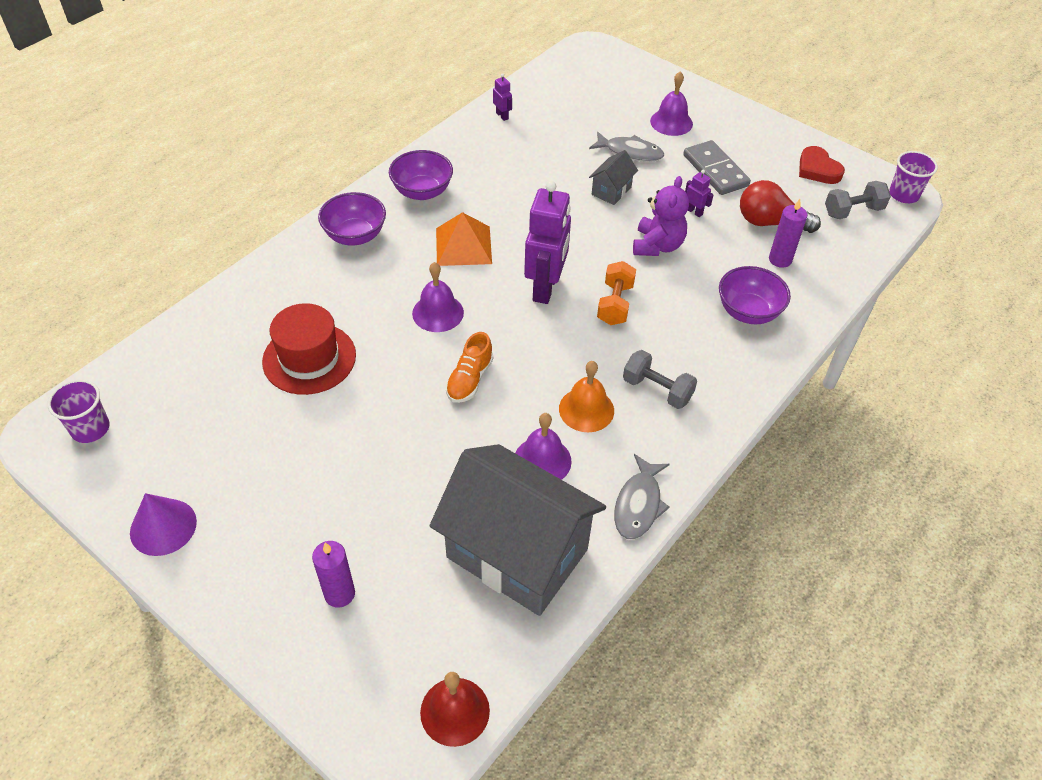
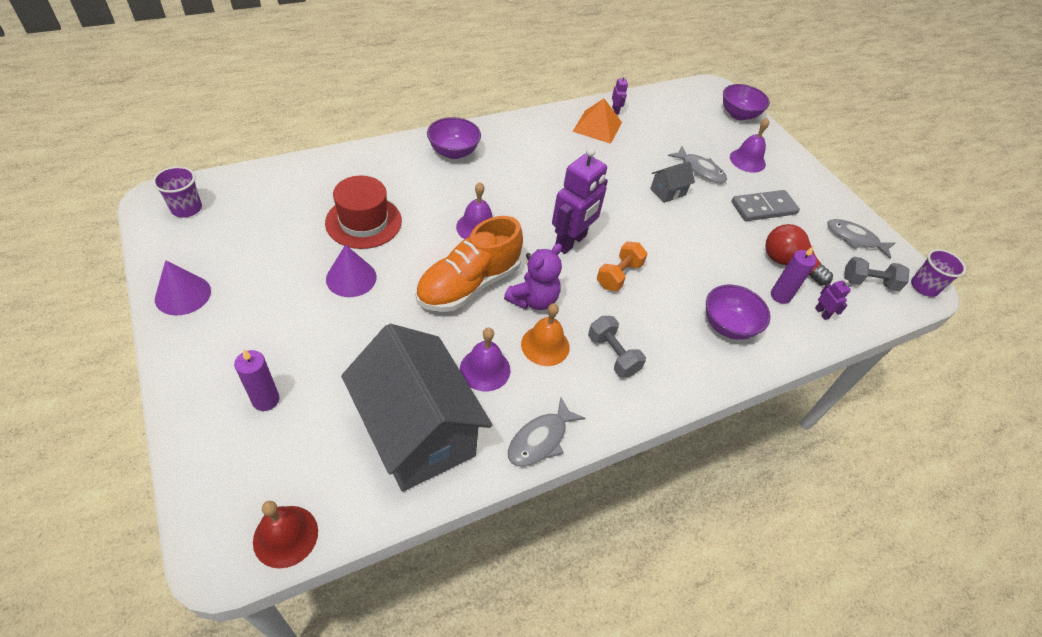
camera: 20 degrees right, 0 degrees up
purple bowl [389,150,453,200] -> purple bowl moved to [723,84,770,121]
orange pyramid [436,212,492,266] -> orange pyramid moved to [573,99,622,144]
orange shoe [446,332,493,403] -> orange shoe [415,216,523,312], size x1.91
purple teddy bear [633,176,689,256] -> purple teddy bear moved to [504,243,562,310]
grey domino [683,140,751,195] -> grey domino turned 75 degrees clockwise [731,190,800,221]
purple robot [685,170,714,217] -> purple robot moved to [815,280,851,320]
red heart [799,146,845,184] -> grey fish [827,219,895,259]
none -> purple cone [326,244,377,297]

